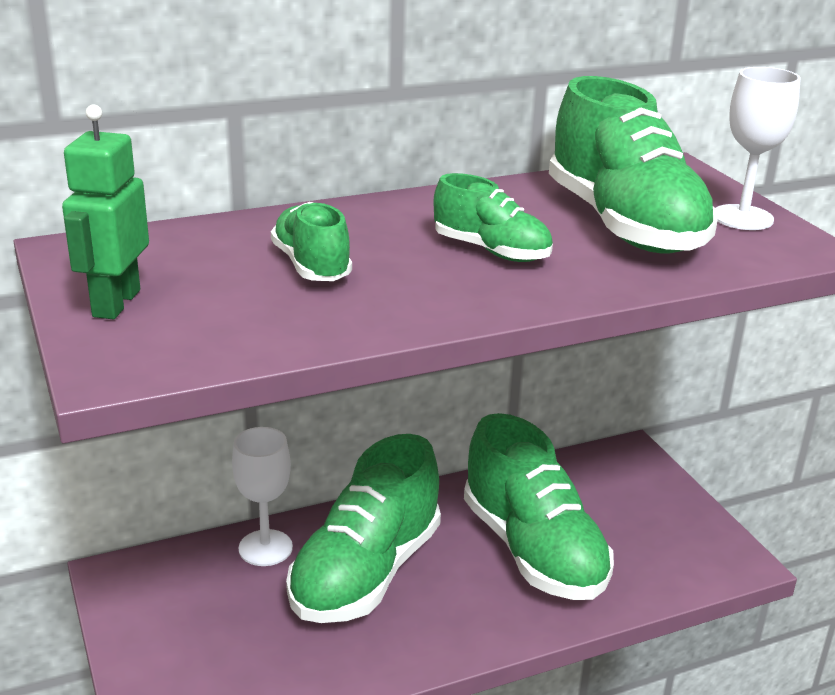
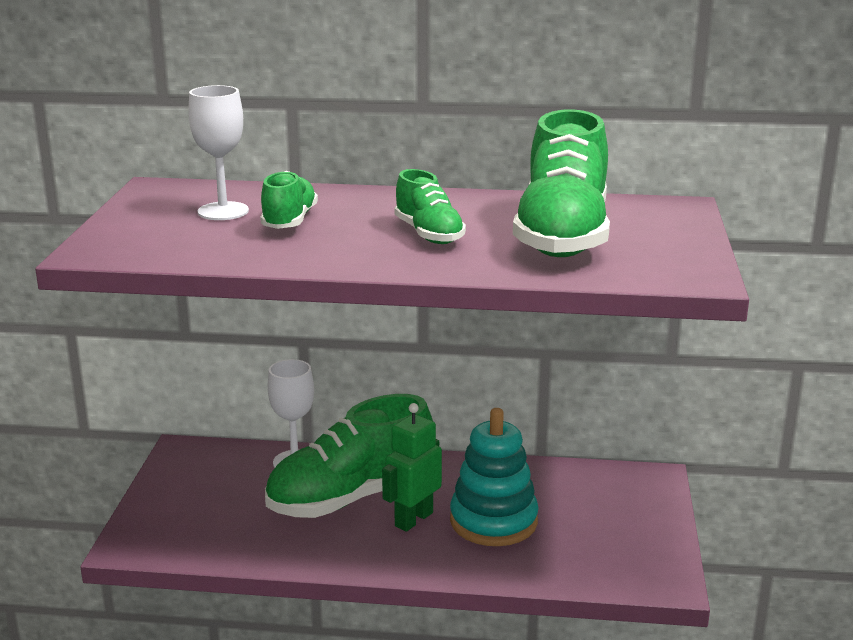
camera: 30 degrees right, 5 degrees down
green robot [62,104,149,319] -> green robot moved to [382,403,442,532]
green shoe [464,413,614,600] -> turquoise stacking toy [450,408,538,546]
white goblet [716,67,801,230] -> white goblet moved to [188,85,249,220]

